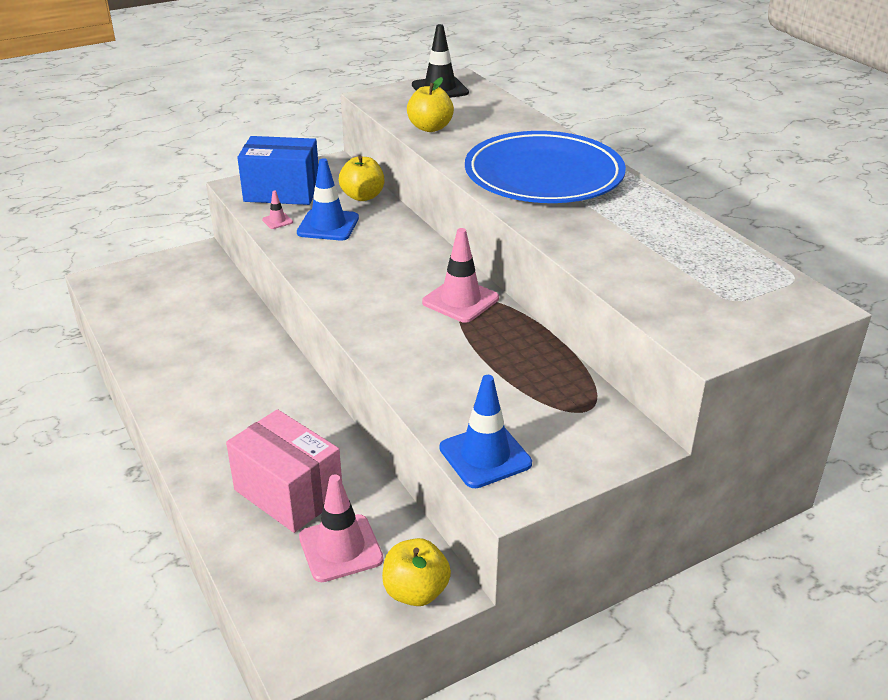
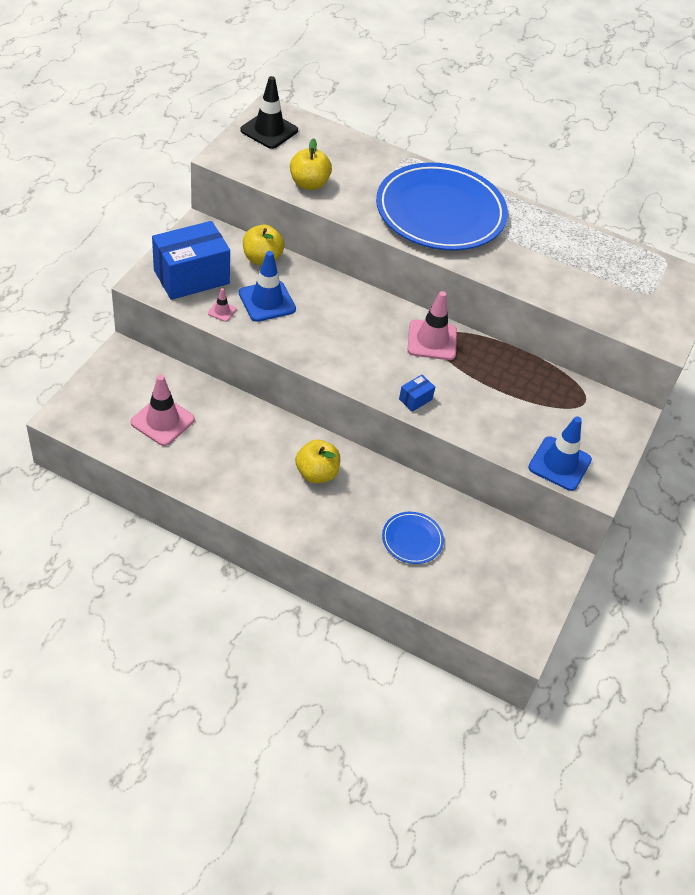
camera: 40 degrees left, 15 degrees up
pink box [226,409,342,533] -> blue plate [382,512,444,564]
pink traffic cone [299,474,384,582] -> pink traffic cone moved to [131,375,195,446]
yellow apple [382,538,451,606] -> yellow apple moved to [295,439,340,483]
none -> blue box [399,375,435,412]

